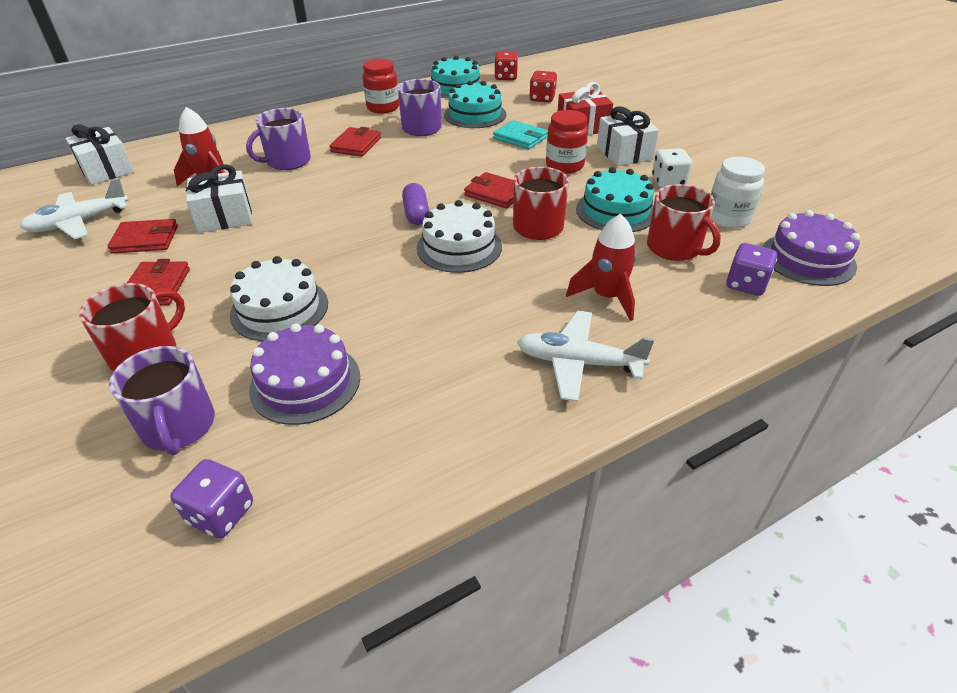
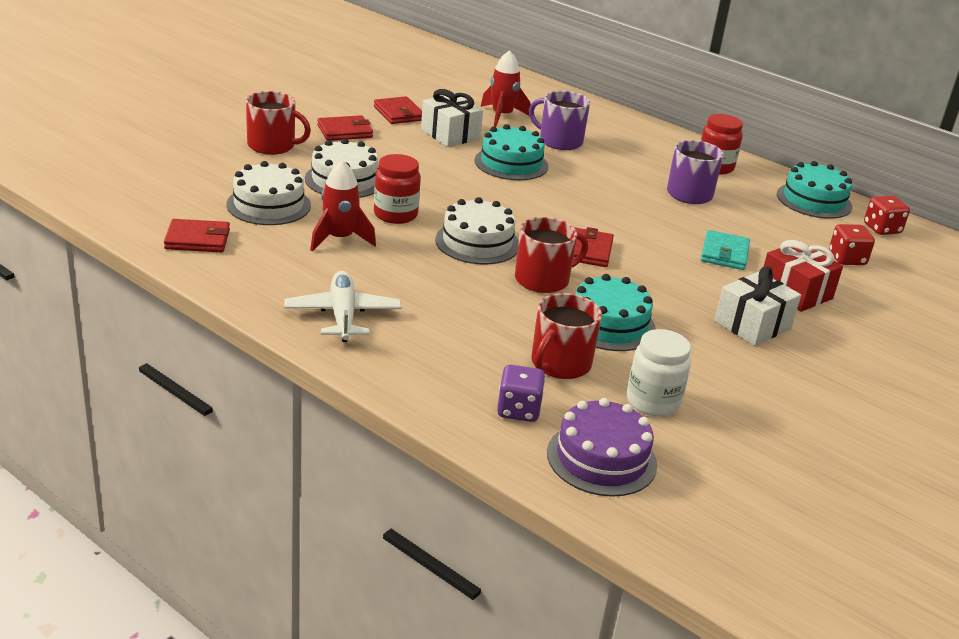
camera: 65 degrees right, 10 degrees down
white plane [20,178,128,239] -> none
white gift [65,124,134,185] -> none
purple mug [109,346,215,455] -> none
purple dice [170,459,253,538] -> none
purple cake [249,323,360,425] -> white cake [226,161,311,225]
red wallet [329,127,381,157] -> red wallet moved to [164,219,230,252]
purple capsule [402,183,429,225] -> none
turquoise cake [444,81,506,128] -> turquoise cake moved to [474,124,548,180]
red jar [546,110,588,174] -> red jar moved to [374,154,421,224]
red rocket [566,214,637,321] -> red rocket moved to [310,160,376,251]
white dice [652,148,692,188] -> none

